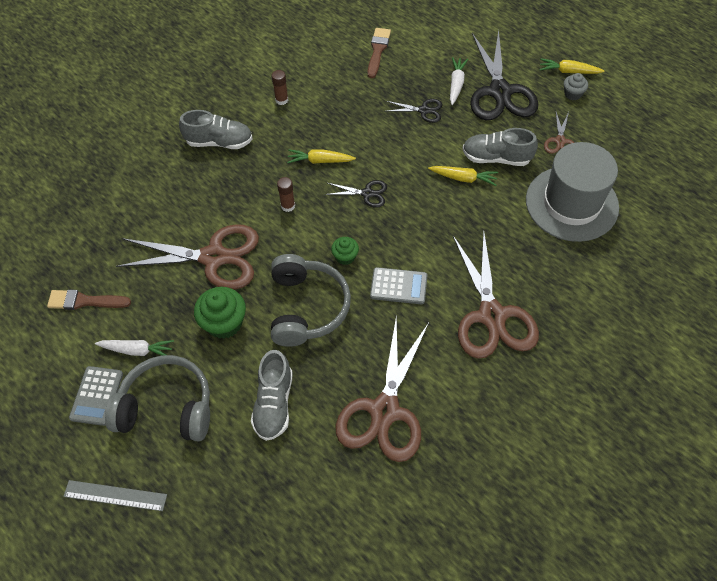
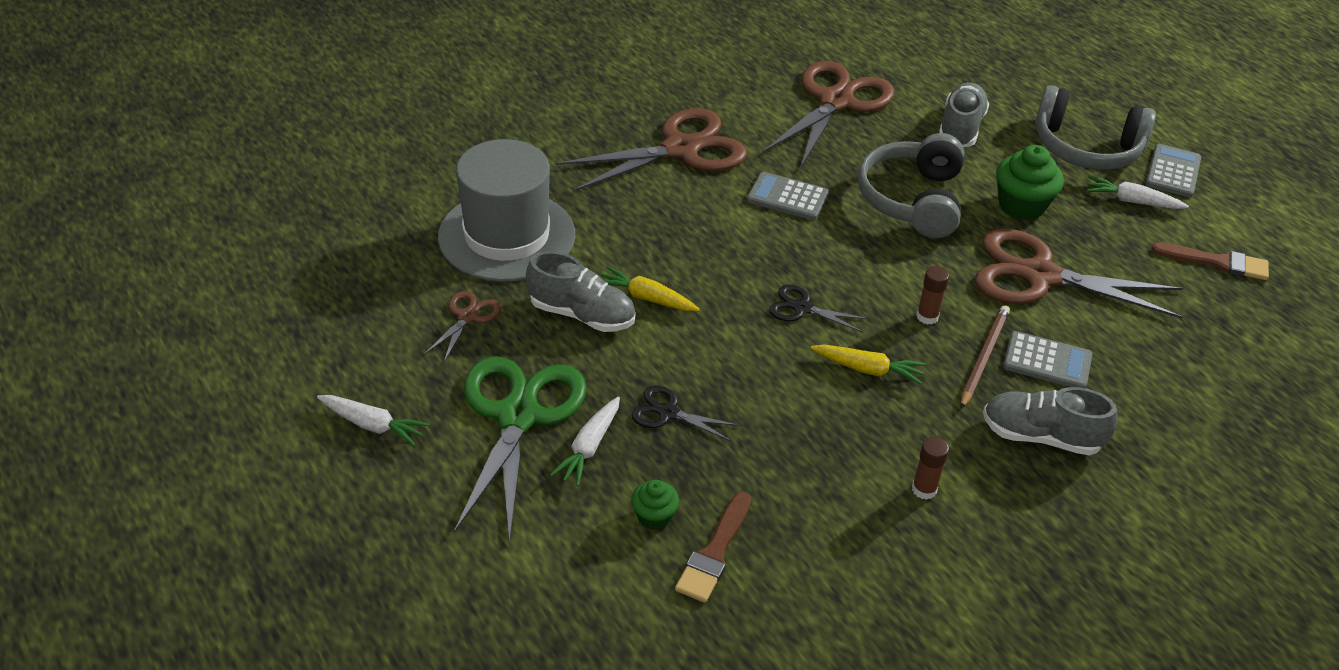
camera: 170 degrees left, 15 degrees down
grey ruler [63,480,167,511] -> none
green cupcake [331,237,359,265] -> green cupcake moved to [631,480,679,530]
brown scissors [453,230,539,359] -> brown scissors turned 60 degrees clockwise [556,108,747,192]
black scissors [470,30,538,120] -> green scissors [454,356,587,543]
yellow carrot [540,58,604,74] -> white carrot [317,395,430,446]
grey cupcake [564,73,588,100] -> none
none -> brown pencil [961,305,1010,409]
none -> grey calculator [1003,331,1093,388]

